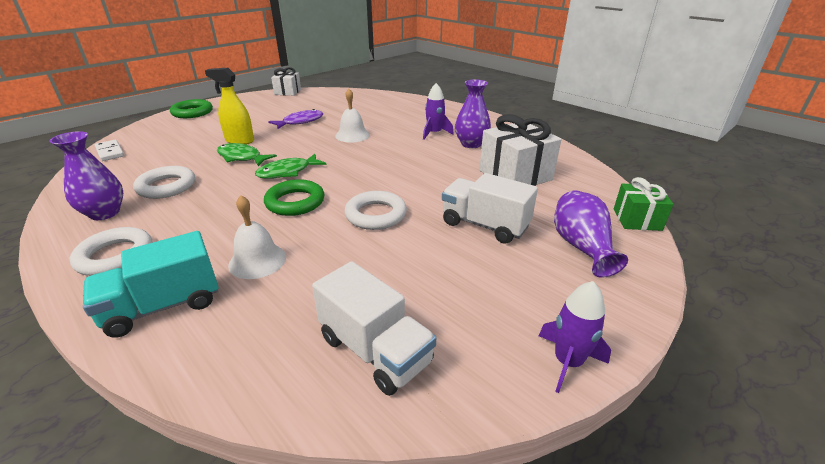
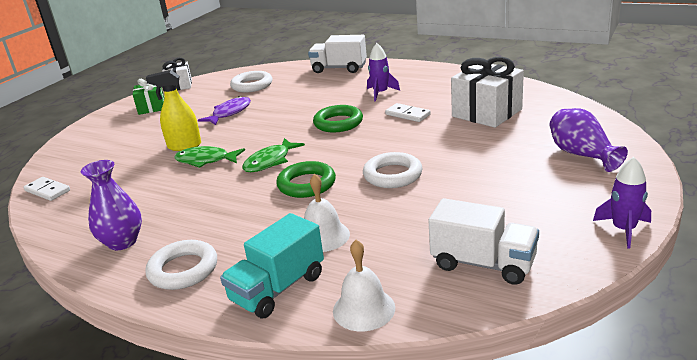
camera: 15 degrees left, 5 degrees down
white ring [133,166,195,199] -> white ring moved to [230,71,273,93]
green ring [170,99,213,118] -> green ring moved to [313,105,363,133]
white bell [335,89,370,143] -> white bell moved to [333,240,395,331]
white truck [442,173,538,244] -> white truck moved to [308,35,367,73]
purple vase [455,79,491,148] -> none
green gift [614,177,674,231] -> green gift moved to [133,79,164,115]
none -> white domino [385,103,431,122]

